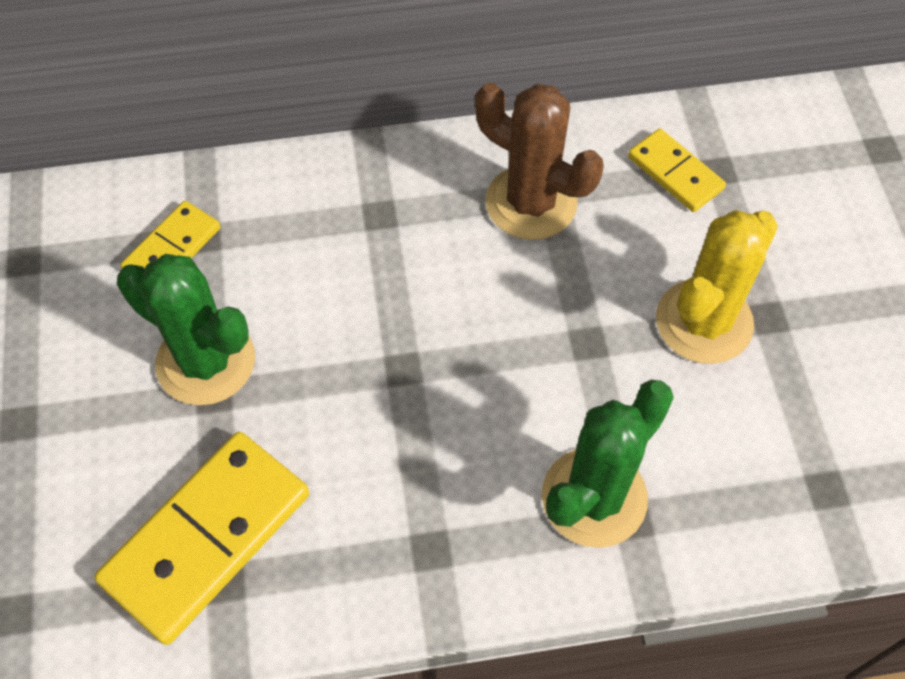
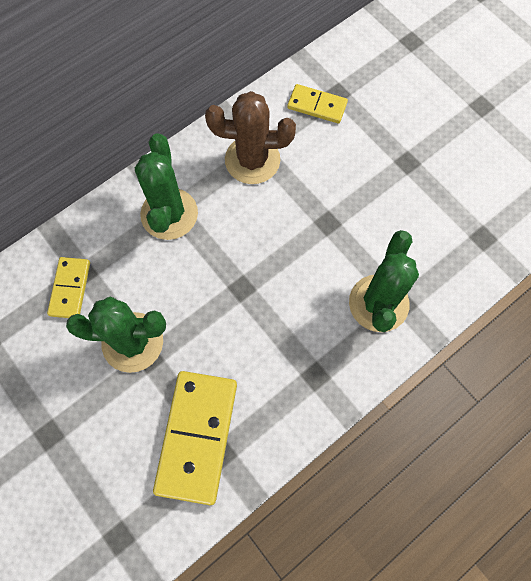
camera: 30 degrees left, 10 degrees up
yellow cactus [656,210,778,364] -> none
none -> green cactus [135,134,198,240]

